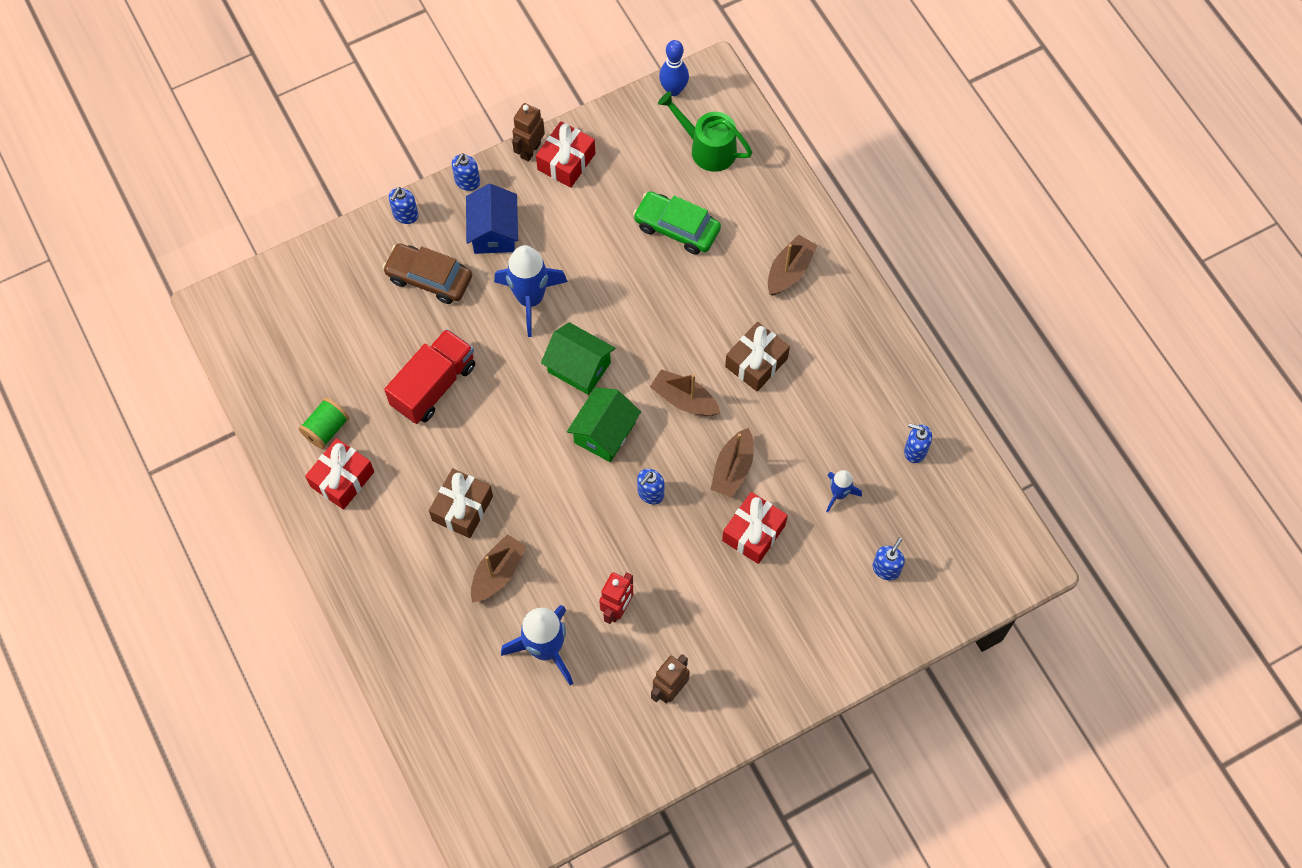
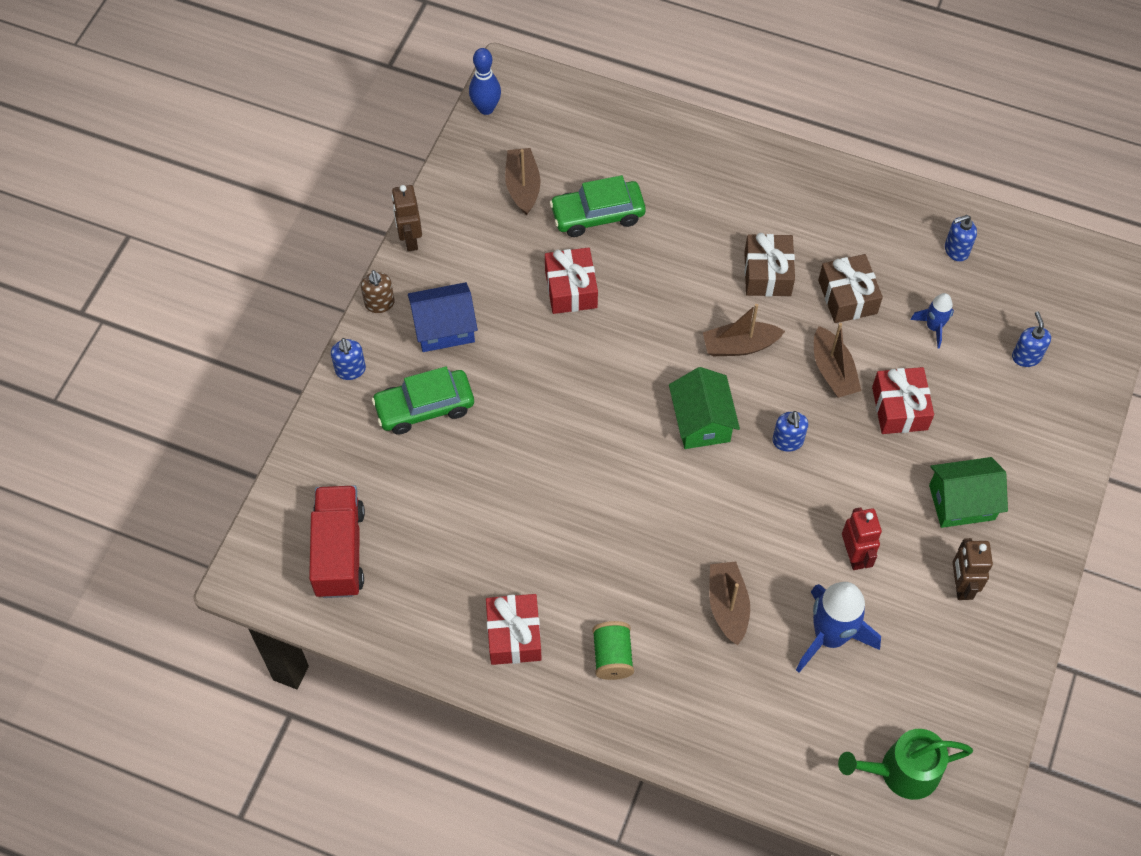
camera: 40 degrees left, 5 degrees down
green spool [298,398,349,449] -> green spool moved to [592,621,634,680]
brown car [383,243,472,304] -> green car [371,366,474,435]
red truck [384,329,475,424] -> red truck moved to [309,485,365,598]
brown gift [429,468,493,538] -> brown gift moved to [818,254,883,323]
blue soap dispenser [452,153,480,191] -> brown soap dispenser [361,270,395,313]
blue house [466,184,518,254] -> blue house turned 60 degrees counterclockwise [408,282,478,352]
blue rocket [494,245,568,337] -> none
red gift [536,121,595,188] -> red gift moved to [545,247,598,314]
green house [541,322,615,395] -> green house moved to [929,457,1008,528]
green watering can [658,92,752,172] -> green watering can moved to [838,729,973,800]
brown boat [768,235,817,296] -> brown boat moved to [505,148,540,215]

